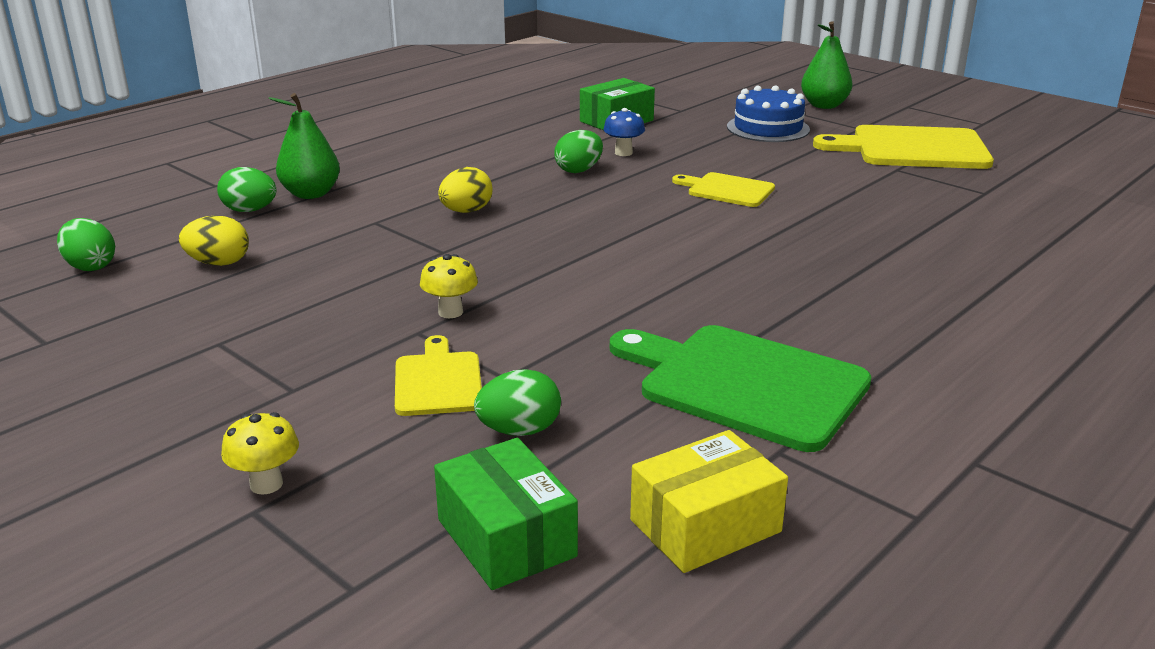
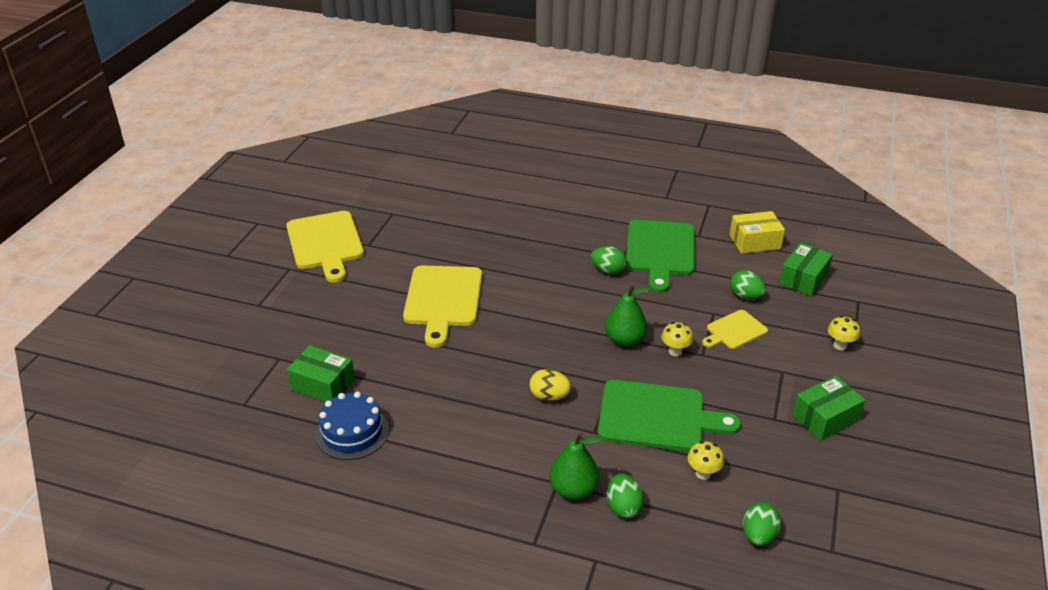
camera: 115 degrees left, 10 degrees up
yellow egg [179,216,249,266] -> yellow mushroom [687,441,724,480]
green egg [554,130,603,173] -> green egg moved to [591,246,627,274]
blue mushroom [603,108,645,156] -> none
yellow box [630,430,788,573] -> yellow box turned 45 degrees counterclockwise [730,211,785,254]
yellow cutting board [672,172,775,207] -> yellow cutting board [403,265,482,348], size x1.83
blue cake [727,85,810,142] -> blue cake moved to [316,392,389,460]
green pear [801,21,853,109] -> green pear moved to [605,285,651,347]
none -> green cutting board [598,380,741,452]
none -> green box [792,376,866,440]

